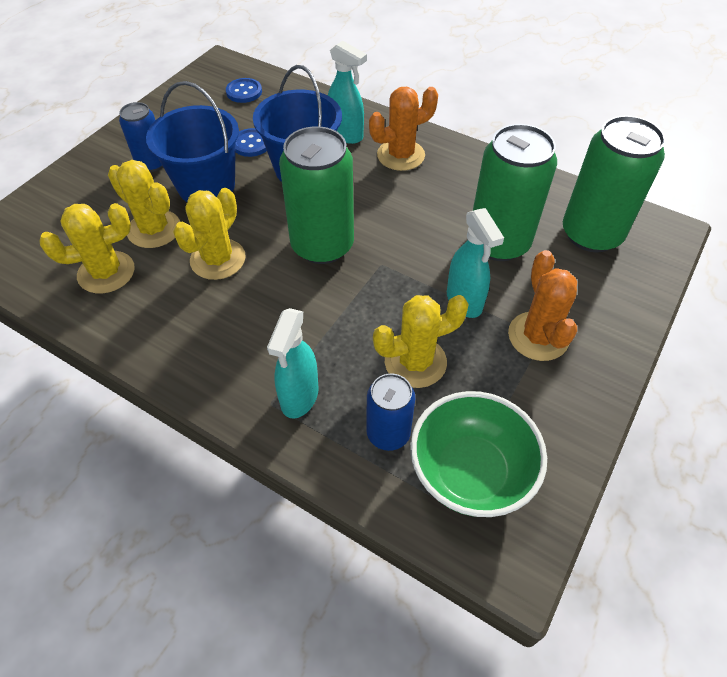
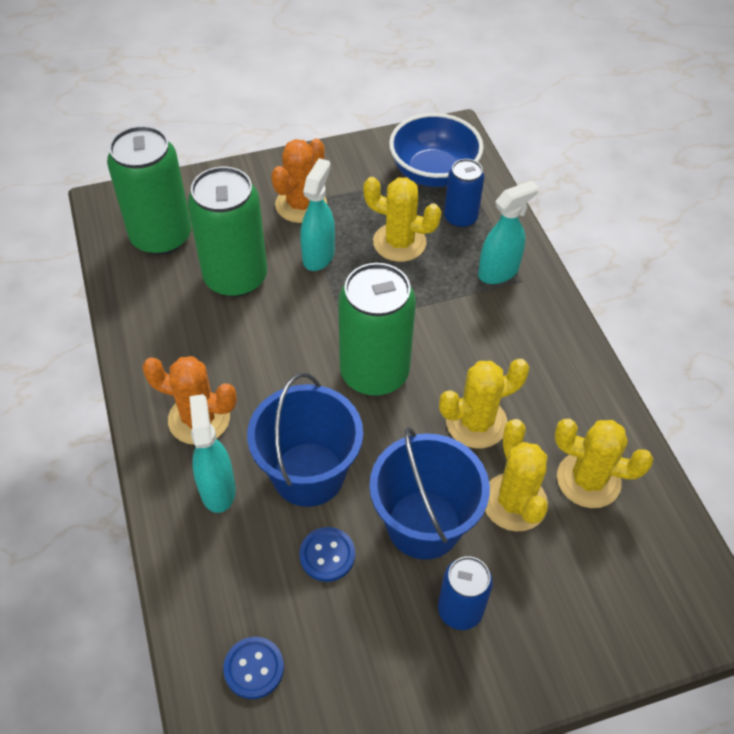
camera: 140 degrees left, 0 degrees up
green bowl [410,391,547,517] -> blue bowl [389,113,483,187]

